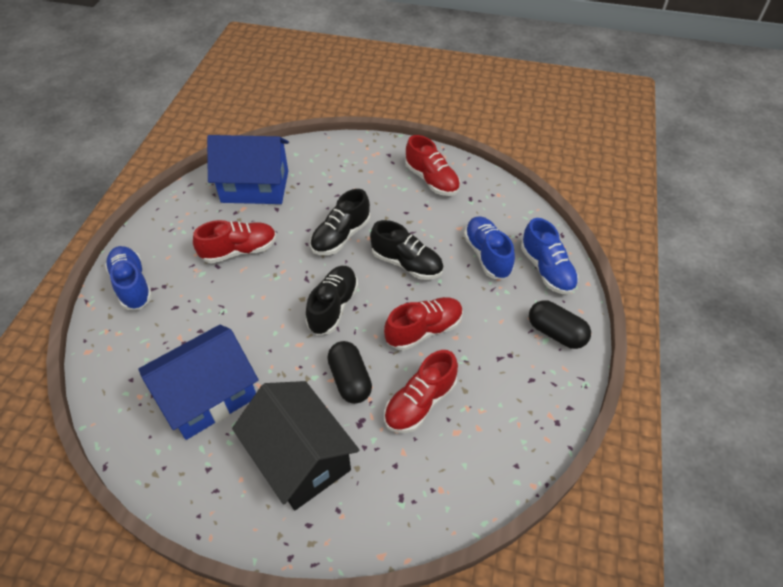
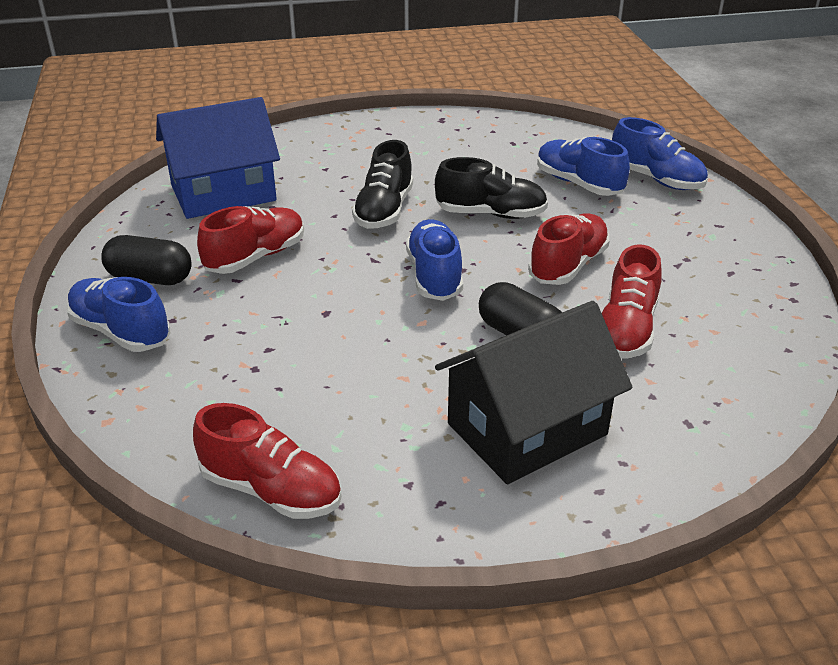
camera: 25 degrees left, 15 degrees down
blue house [139,325,258,440] -> none
black house [232,381,359,510] -> black house turned 60 degrees counterclockwise [435,301,632,484]
black shoe [306,266,358,335] -> blue shoe [406,219,463,301]
red shoe [405,135,460,196] -> red shoe moved to [193,403,342,519]
black capsule [529,300,591,349] -> black capsule moved to [101,235,192,285]

